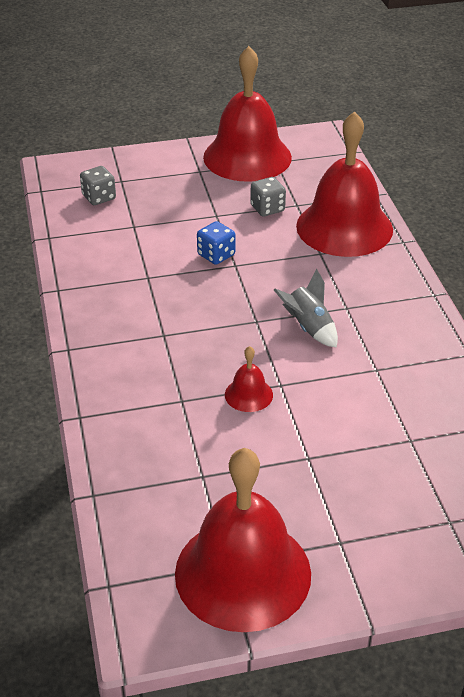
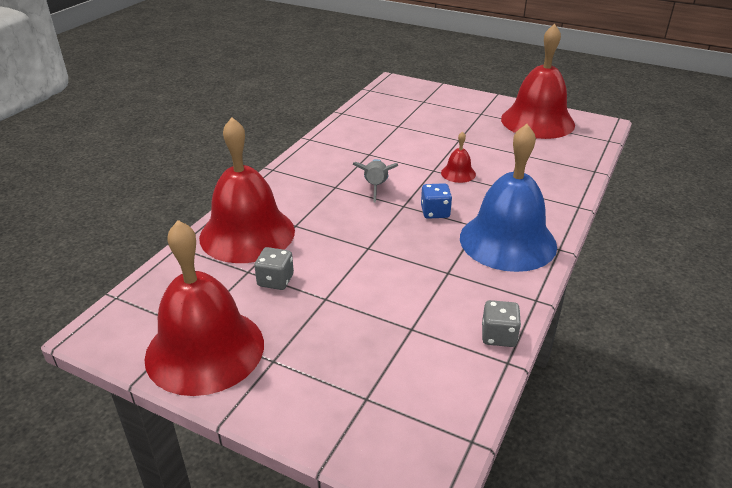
camera: 140 degrees left, 5 degrees down
grey dice [80,166,116,205] -> grey dice moved to [482,300,521,347]
blue dice [197,221,235,265] -> blue dice moved to [421,183,452,219]
none -> blue bell [460,124,557,272]

